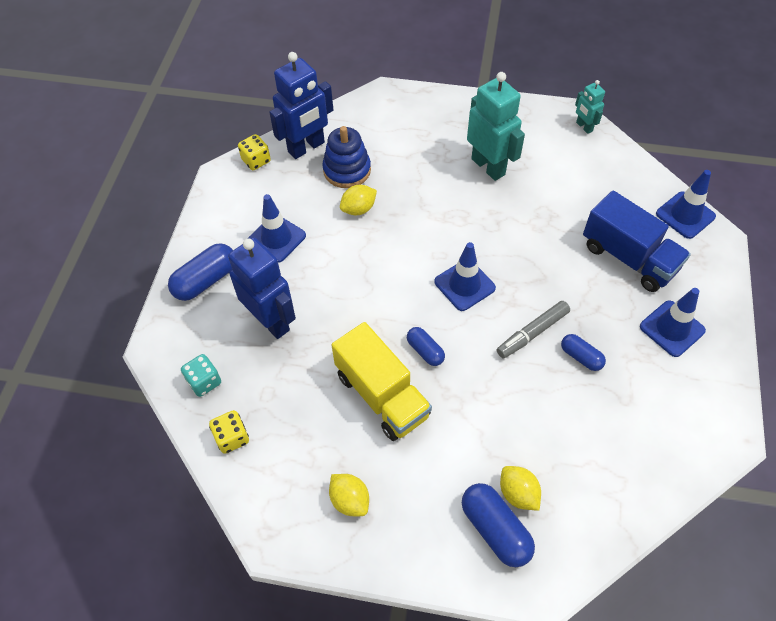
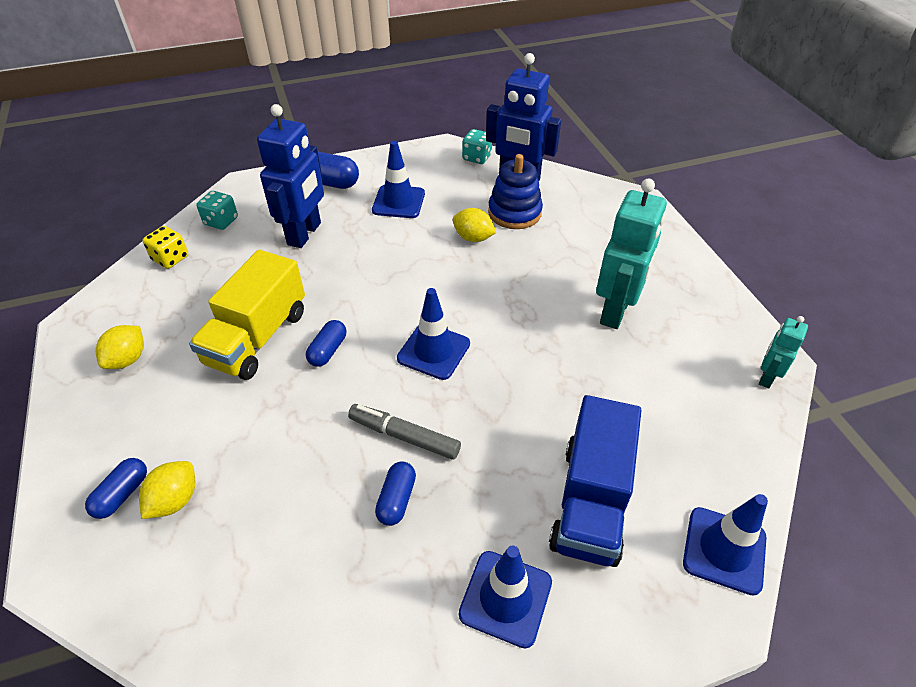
camera: 60 degrees right, 10 degrees down
yellow dice [238,134,271,170] -> turquoise dice [462,129,492,164]
blue capsule [462,483,535,567] -> blue capsule [85,458,147,519], size x0.60

